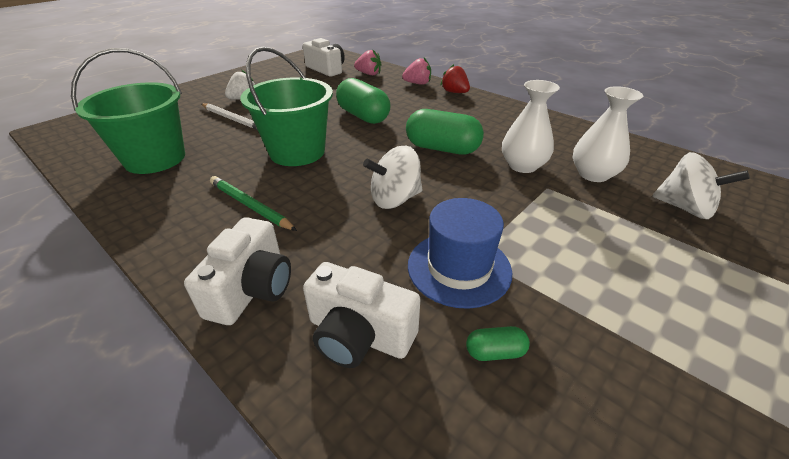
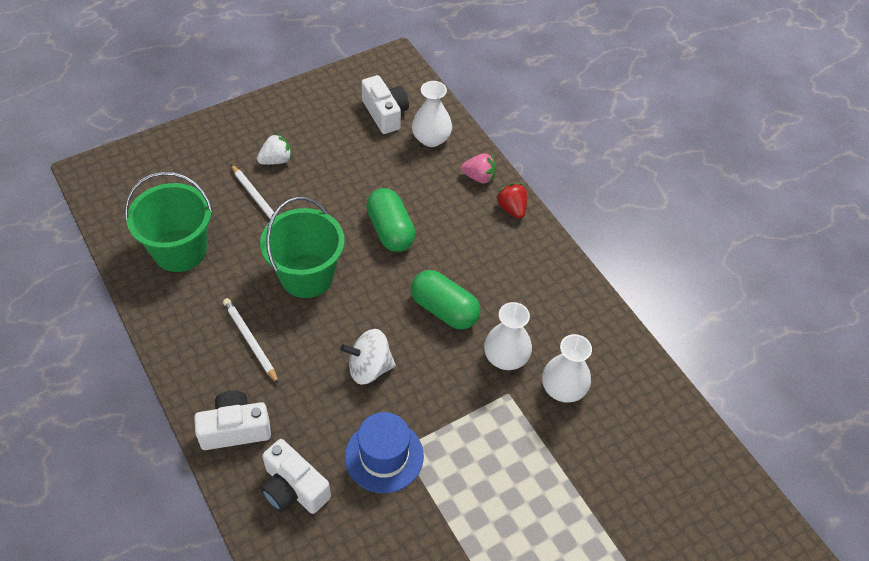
camera: 15 degrees right, 15 degrees up
white camera [184,217,291,325] -> white camera turned 135 degrees counterclockwise [194,391,271,450]
green pencil [210,176,297,231] -> white pencil [223,298,279,384]
pink strawberry [354,50,381,75] -> white vase [412,81,452,147]
green capsule [466,326,530,361] -> none
white spinning top [653,152,750,219] -> none

